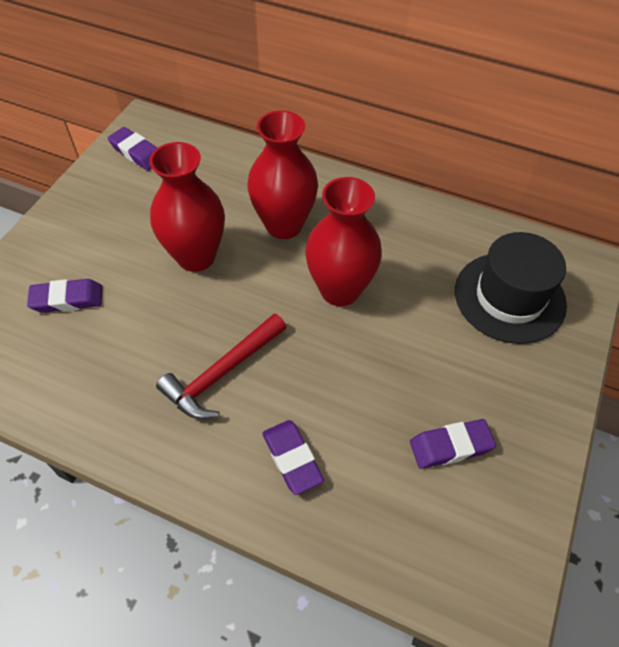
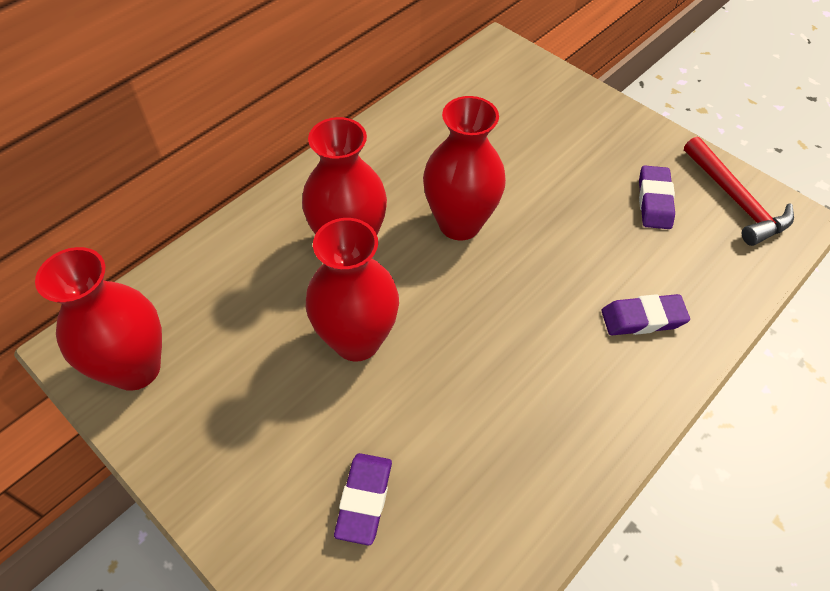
camera: 70 degrees left, 0 degrees up
purple eraser [108,127,157,171] -> red vase [35,247,162,391]
red hammer [156,314,287,419] -> red hammer moved to [684,136,794,246]
black hat [455,232,567,344] -> none

